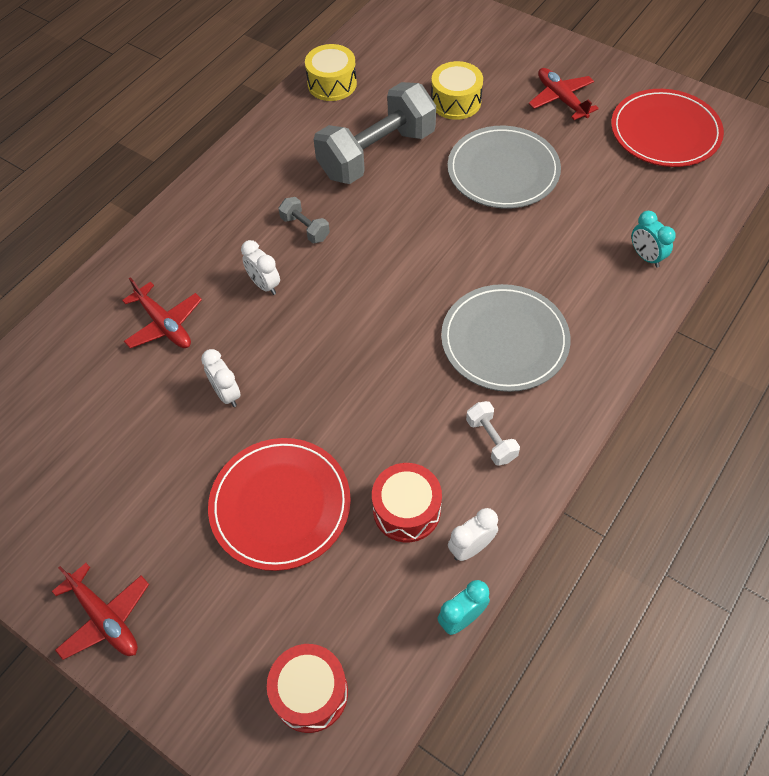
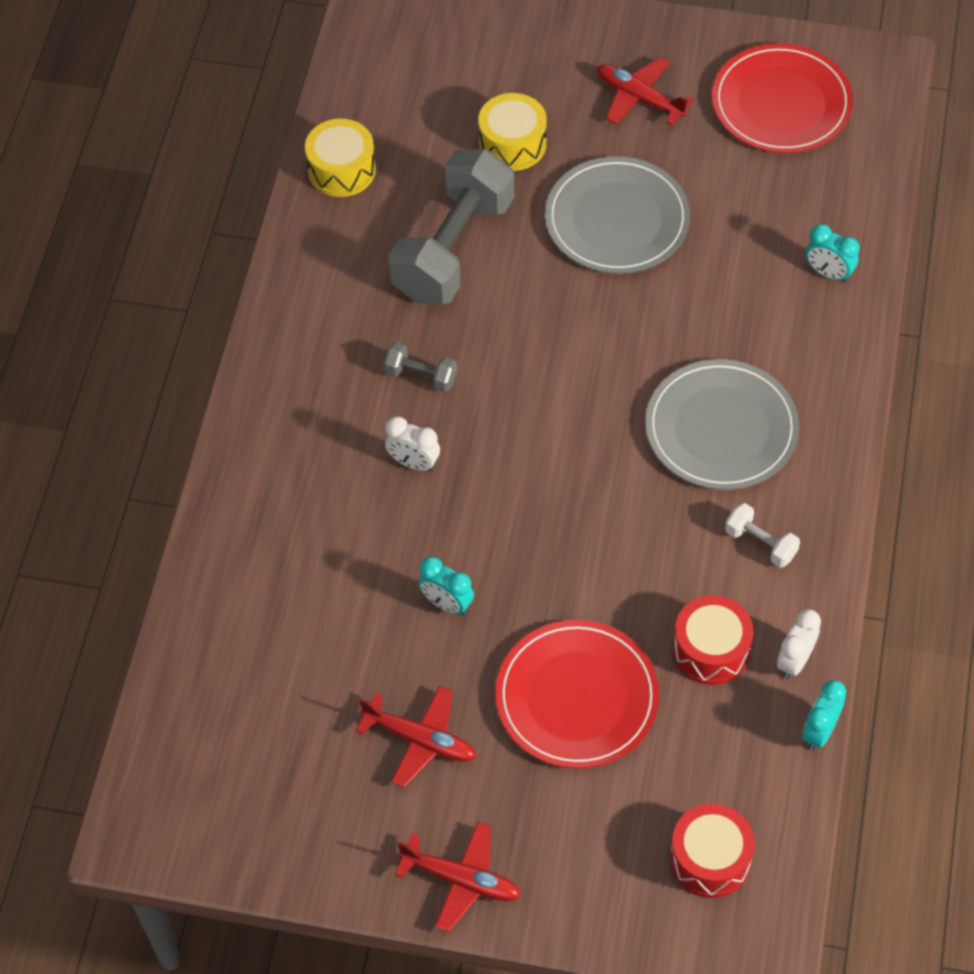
camera: 25 degrees left, 0 degrees up
red plane [122,277,202,348] -> red plane moved to [356,686,476,787]
white clock [201,349,241,407] -> turquoise clock [418,557,474,616]

